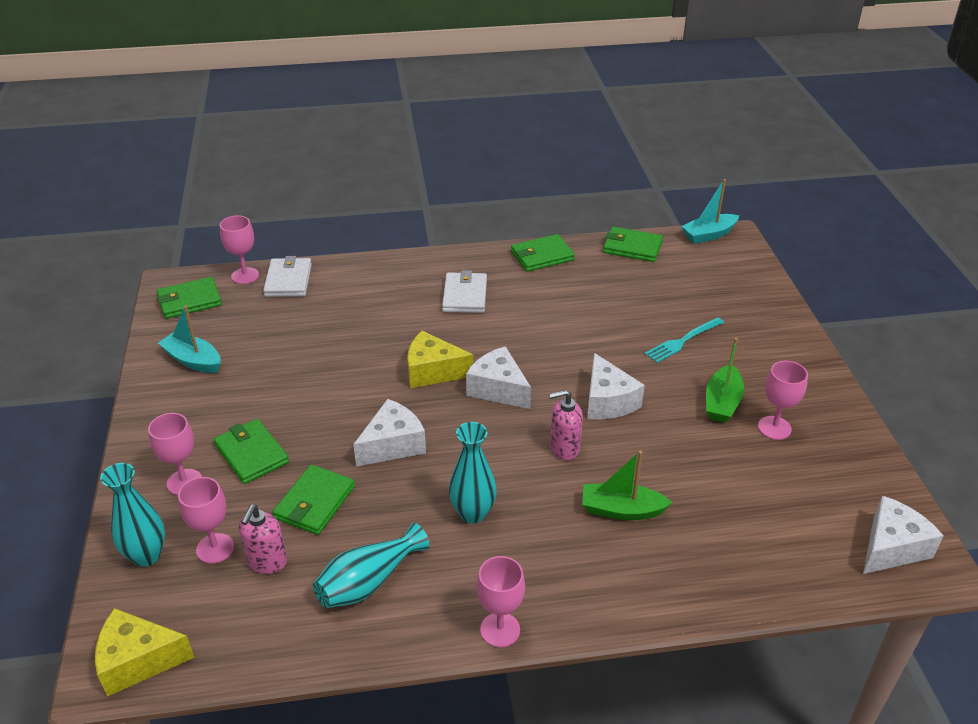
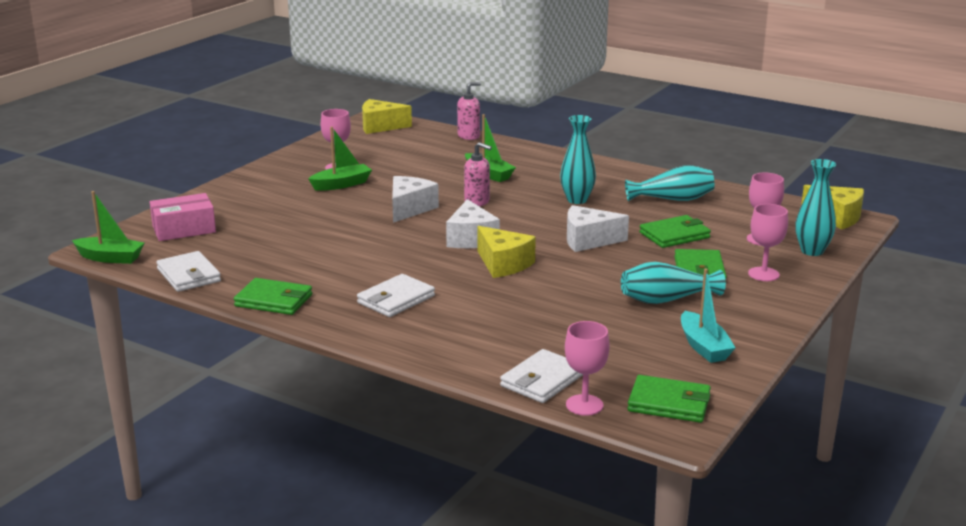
camera: 140 degrees left, 15 degrees down
pink soap dispenser [239,505,287,574] -> pink soap dispenser moved to [457,82,481,140]
pink goblet [476,556,525,647] -> none
green wallet [603,227,663,262] -> white wallet [156,251,221,292]
turquoise fork [645,317,724,363] -> none
turquoise boat [681,179,739,244] -> green boat [72,191,144,264]
white cheese [863,496,944,574] -> yellow cheese [362,99,412,134]
none -> pink box [150,193,216,241]
none -> turquoise vase [621,262,726,304]

